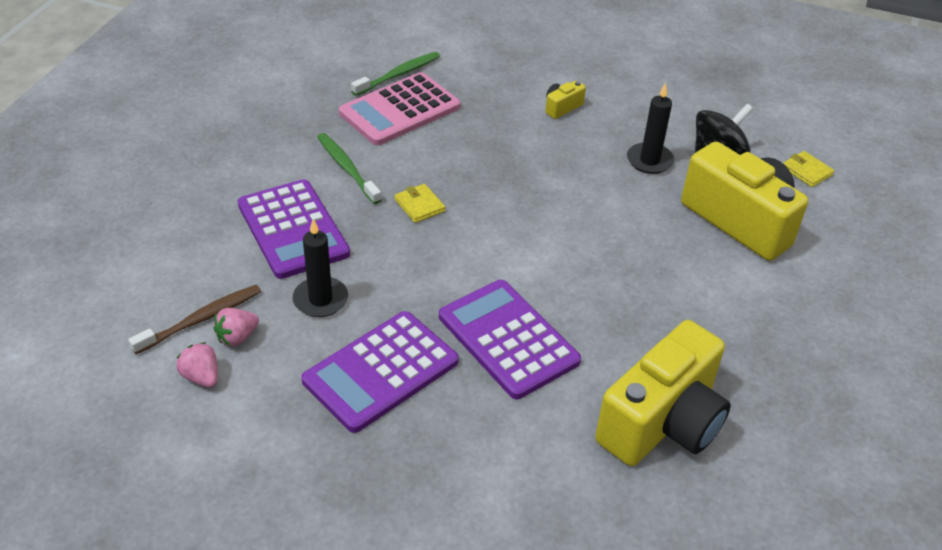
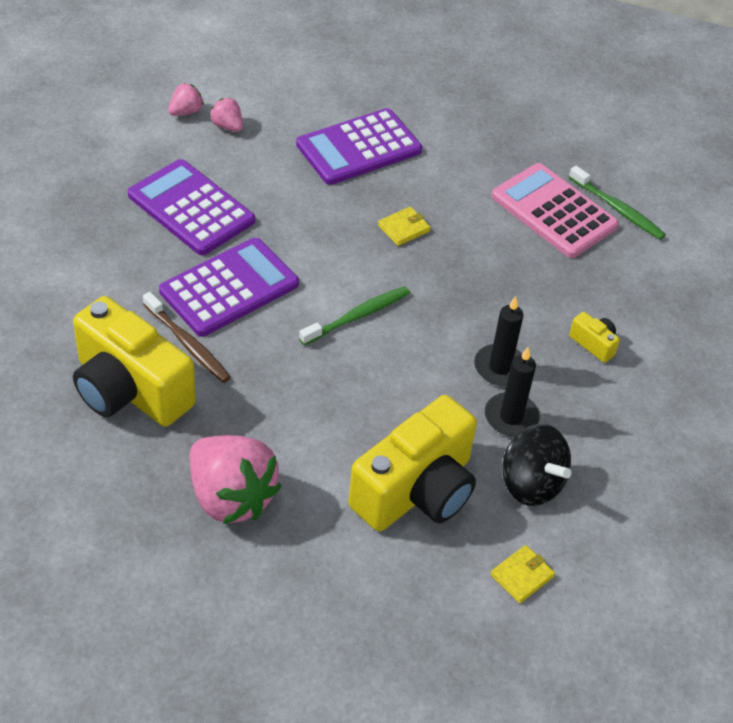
camera: 85 degrees right, 5 degrees up
brown toothbrush [128,285,261,354] -> brown toothbrush moved to [143,292,231,383]
black candle [292,219,348,317] -> black candle moved to [474,296,524,385]
green toothbrush [317,133,381,204] -> green toothbrush moved to [299,286,410,345]
none -> pink strawberry [189,435,282,524]

